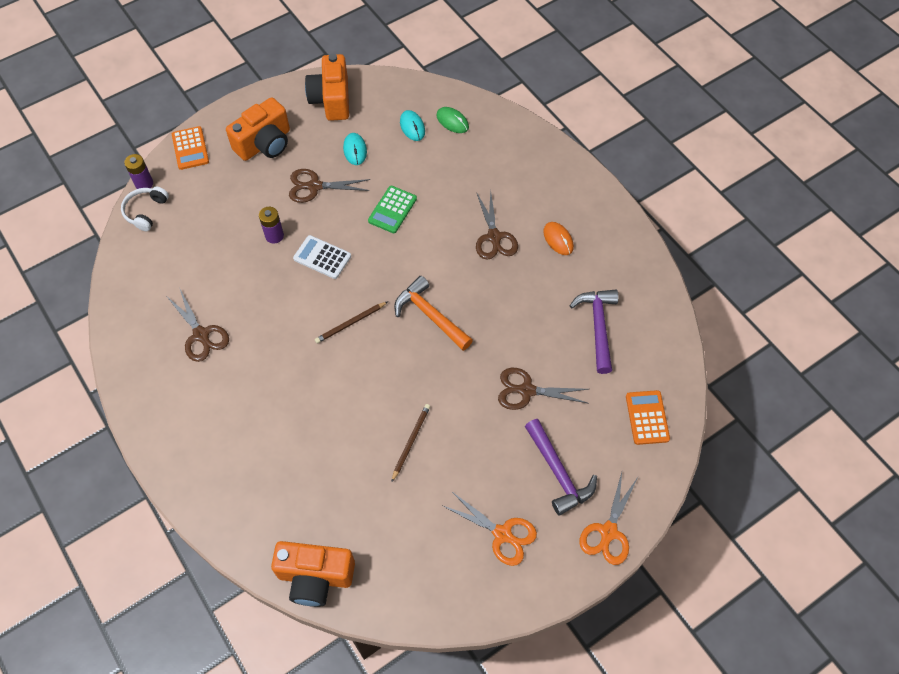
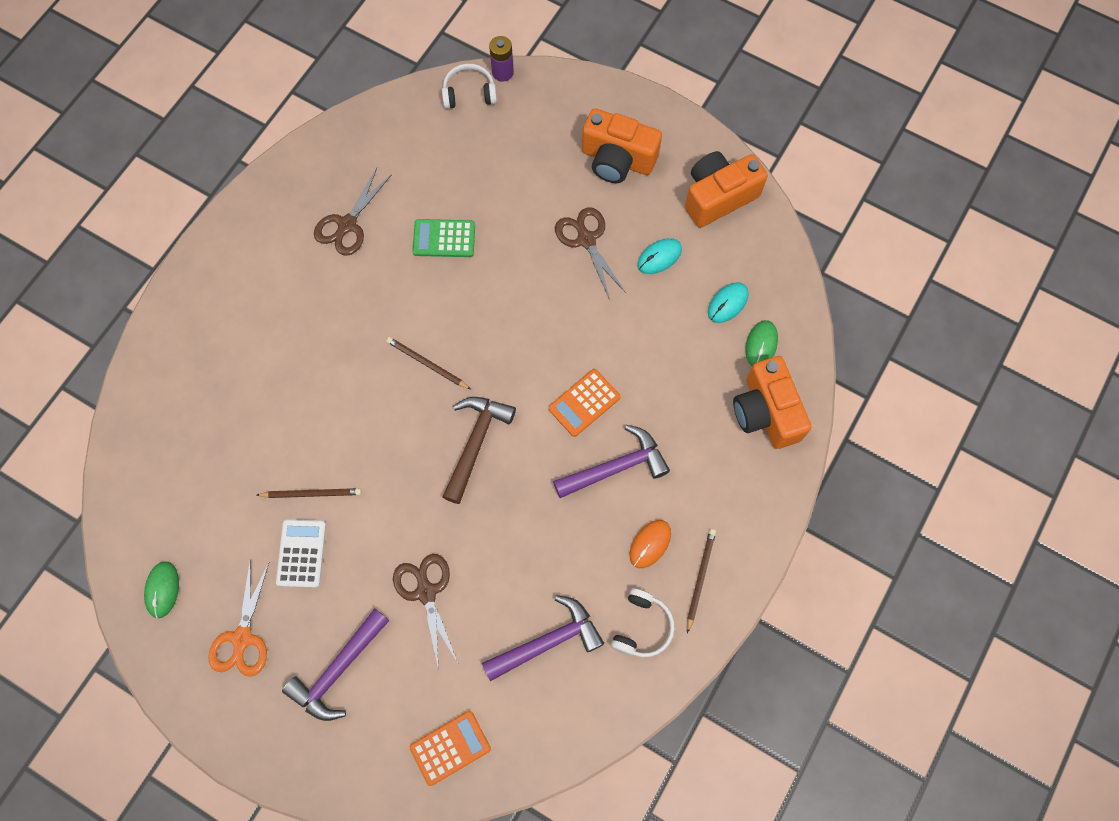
camera: 65 degrees right, 10 degrees up
orange calculator [172,126,209,170] -> orange calculator moved to [548,369,621,437]
purple battery [259,207,284,244] -> none
orange camera [271,541,355,607] -> orange camera moved to [733,356,812,449]
white calculator [293,235,351,279] -> white calculator moved to [276,519,326,588]
green calculator [368,186,417,233] -> green calculator moved to [412,219,475,257]
orange hammer [394,276,473,351] -> brown hammer [442,397,516,504]
brown scissors [476,191,518,260] -> purple hammer [553,425,670,498]
orange scissors [580,473,638,565] -> none
none -> green mouse [144,561,179,618]
none -> white headphones [611,588,675,657]
none -> brown pencil [687,529,716,633]

